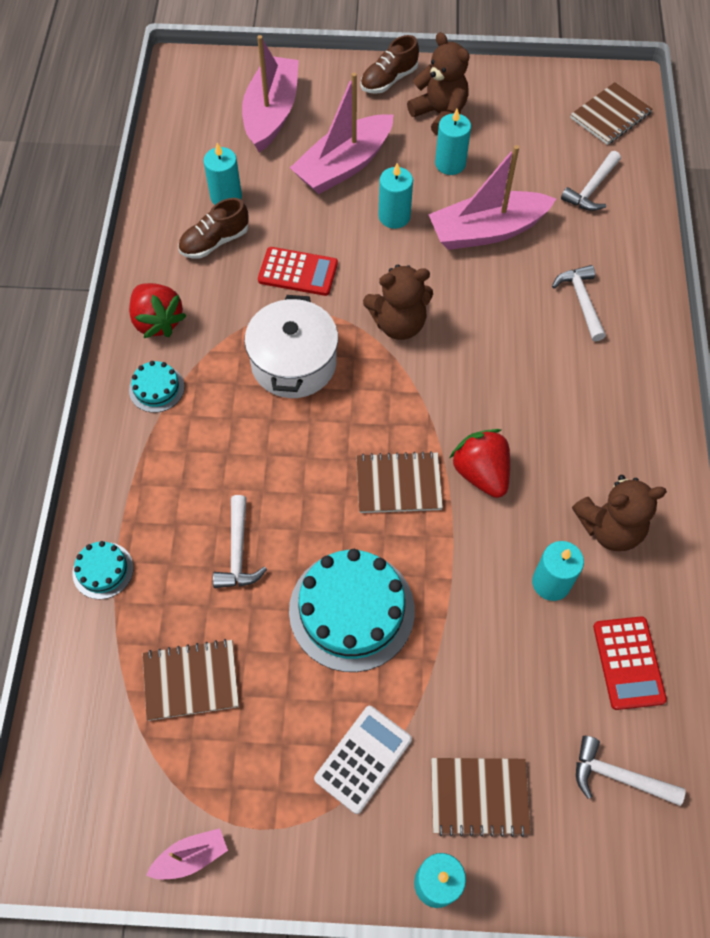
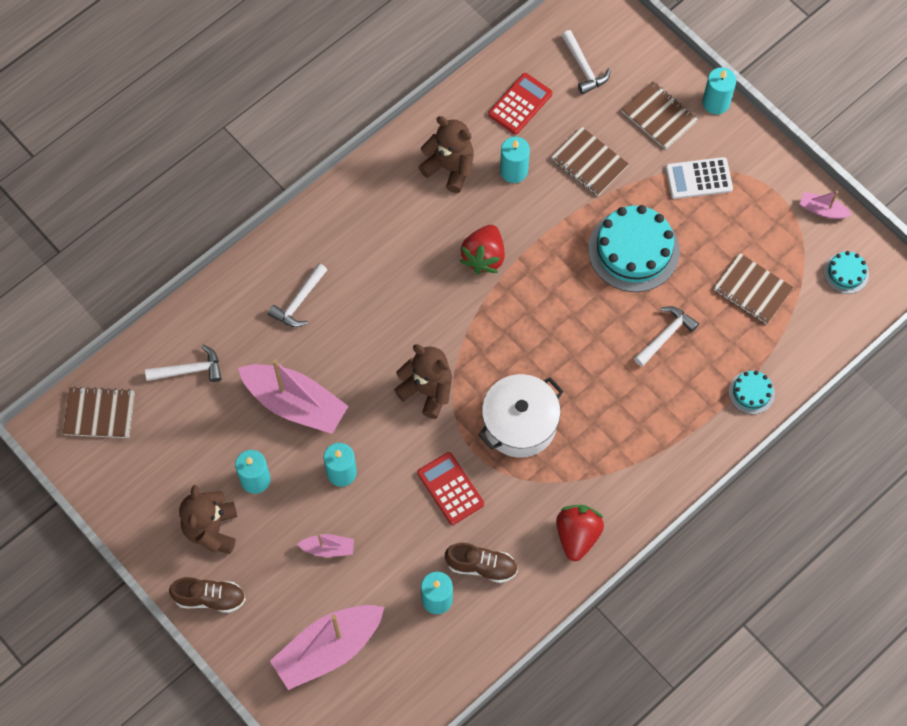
camera: 135 degrees left, 5 degrees up
turquoise cake [129,361,185,413] -> turquoise cake moved to [824,251,869,294]
pink boat [290,73,393,194] -> pink boat [297,534,354,557], size x0.47
brown notebook [356,451,443,513] -> brown notebook moved to [551,127,629,196]

